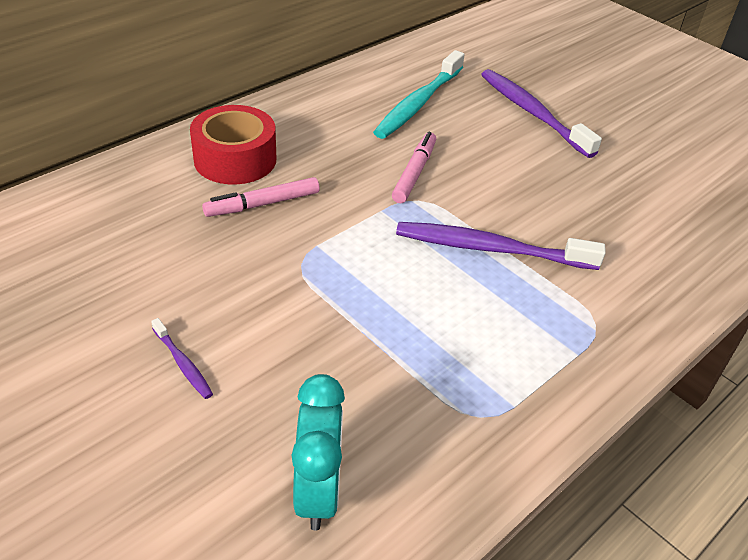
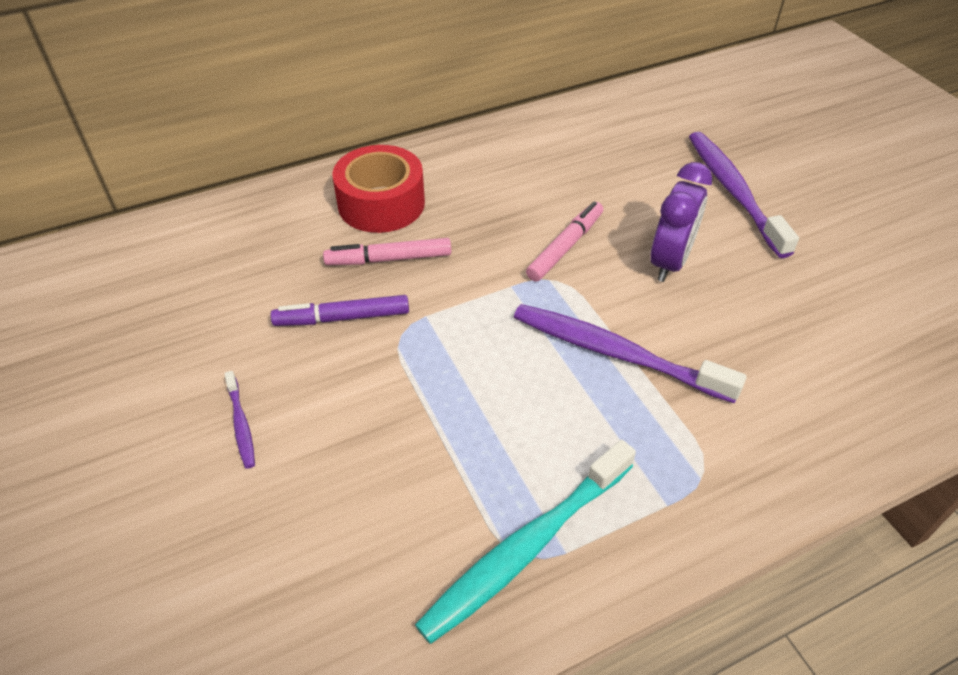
camera: 20 degrees right, 5 degrees up
turquoise clock [292,374,345,530] -> none
turquoise toothbrush [373,50,465,139] -> turquoise toothbrush moved to [415,440,636,644]
none -> purple marker [271,295,409,326]
none -> purple clock [650,162,713,282]

